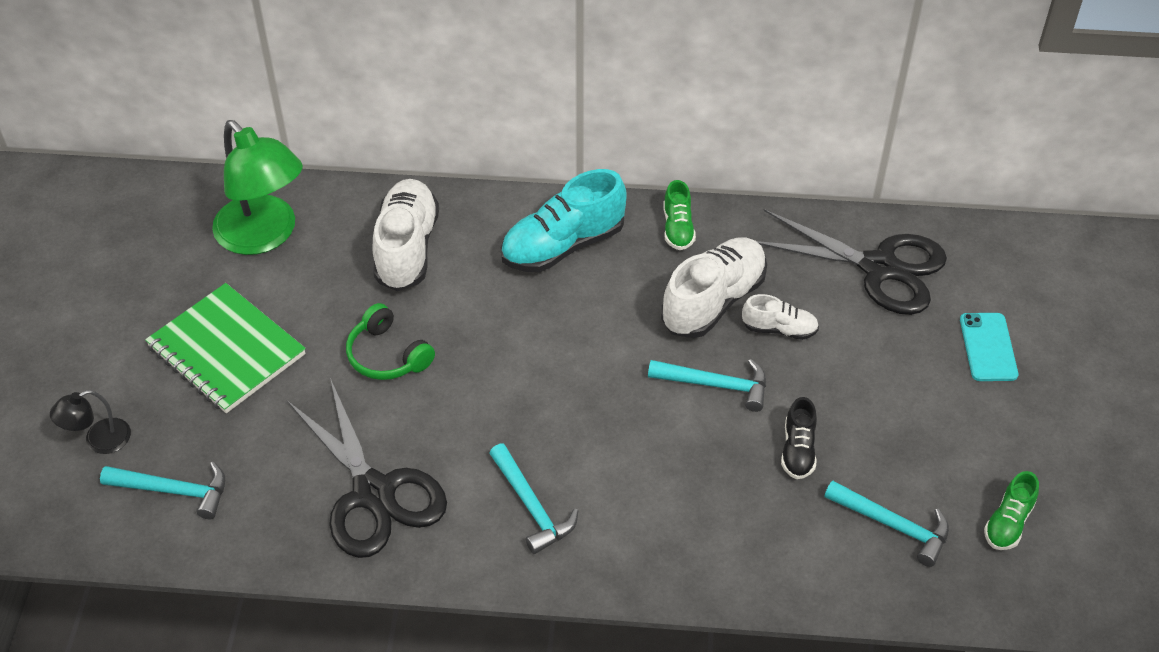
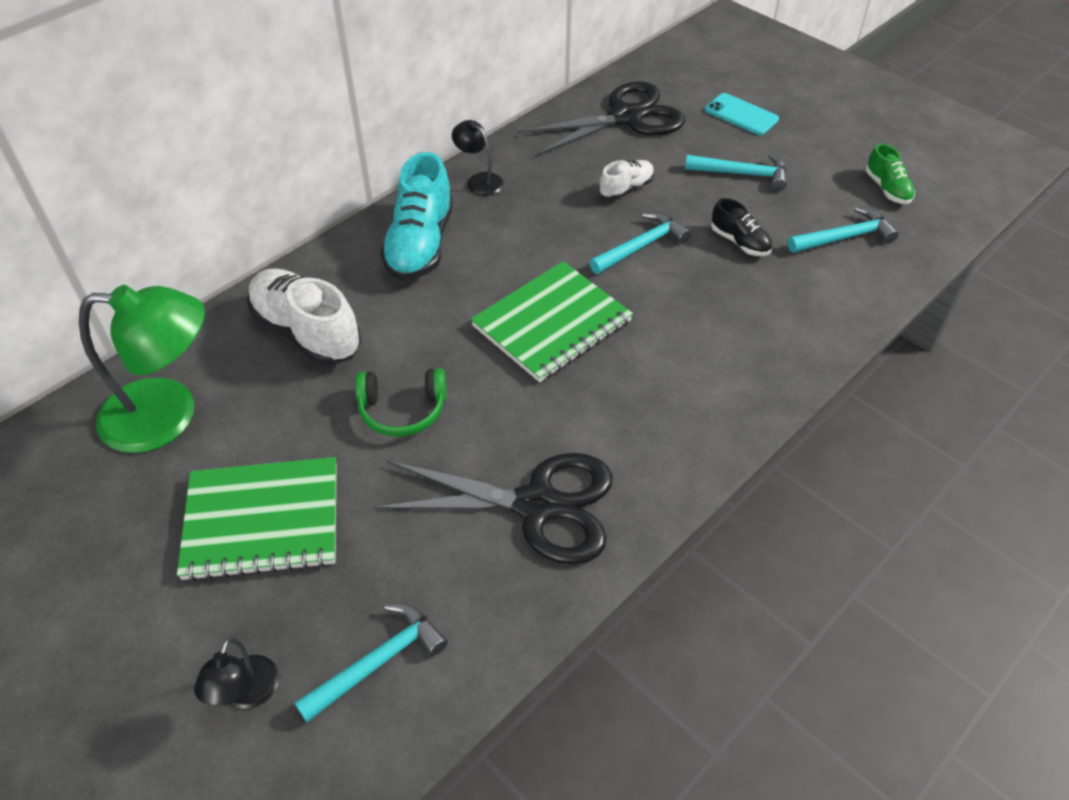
camera: 50 degrees left, 0 degrees up
turquoise hammer [489,444,578,554] -> turquoise hammer moved to [685,153,787,191]
white shoe [661,237,767,338] -> none
green shoe [663,180,696,250] -> black lamp [452,120,504,196]
none -> green notebook [471,261,633,382]

